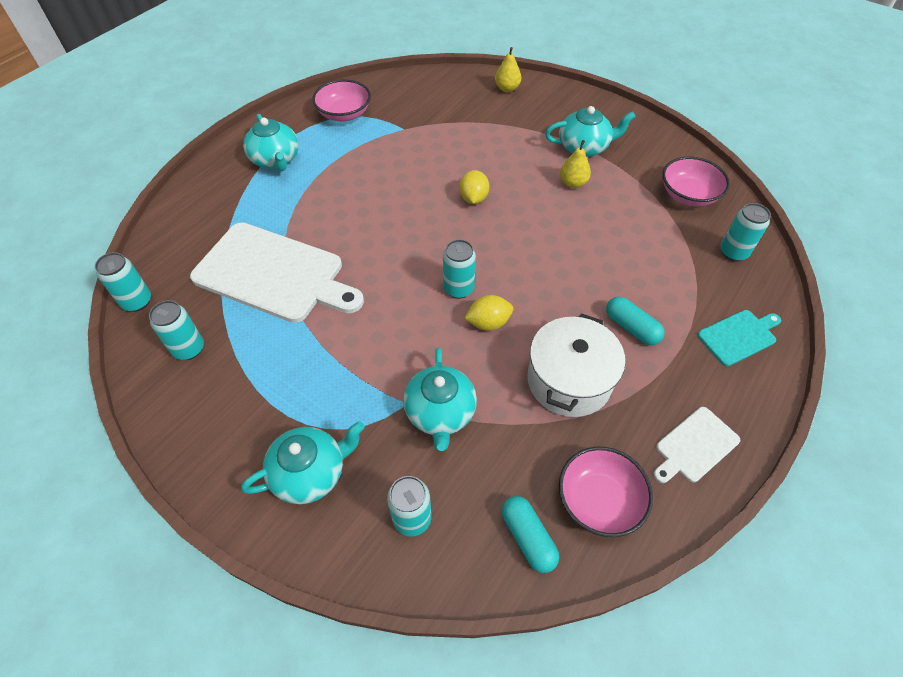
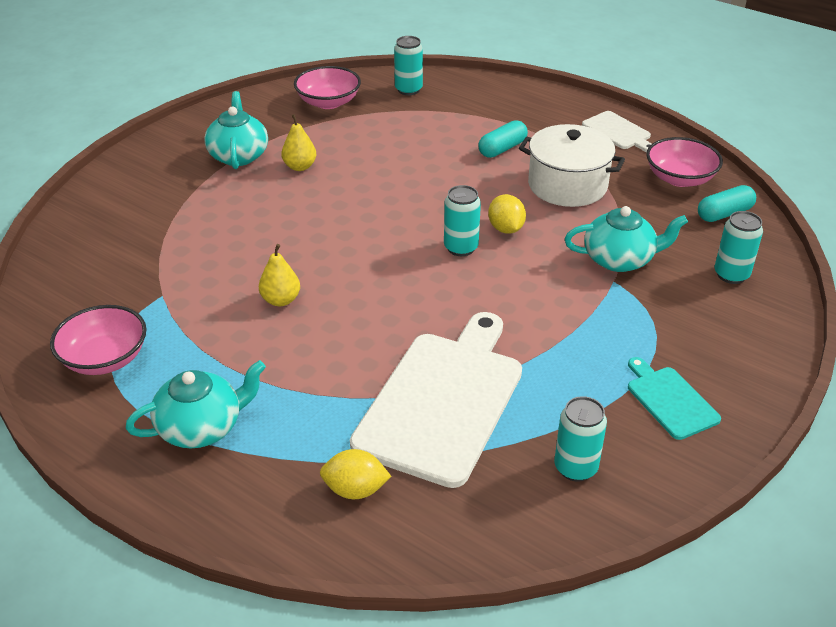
camera: 90 degrees left, 15 degrees down
turquoise can [95,252,151,312] -> none
turquoise teapot [241,421,365,504] -> none
yellow lemon [459,170,489,204] -> yellow lemon moved to [320,449,391,499]
yellow pear [495,47,521,92] -> yellow pear moved to [259,244,300,306]
turquoise cutting board [698,310,781,366] -> turquoise cutting board moved to [628,357,721,440]

